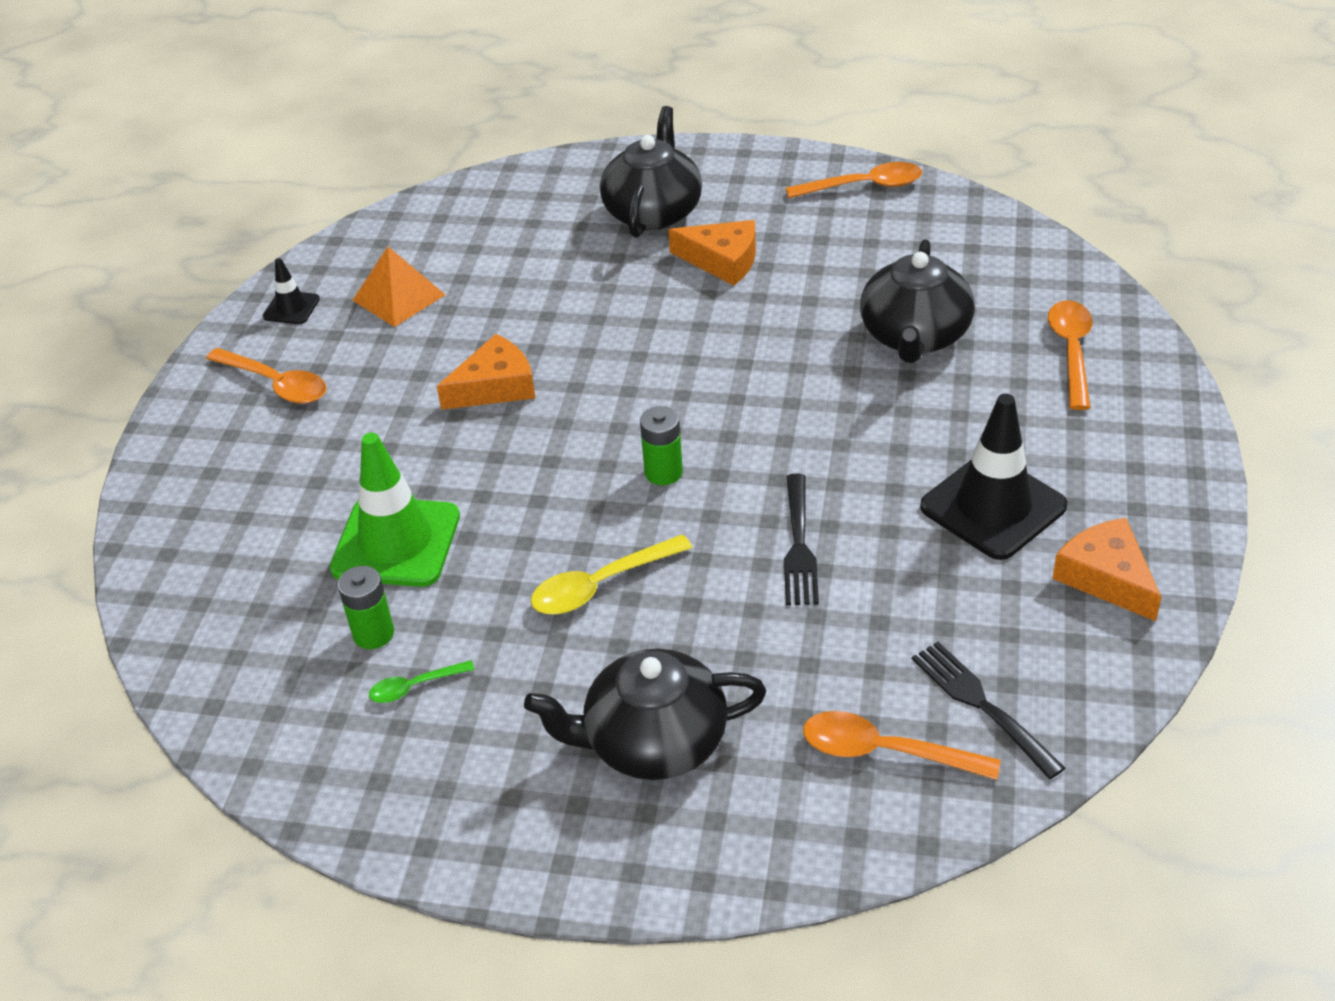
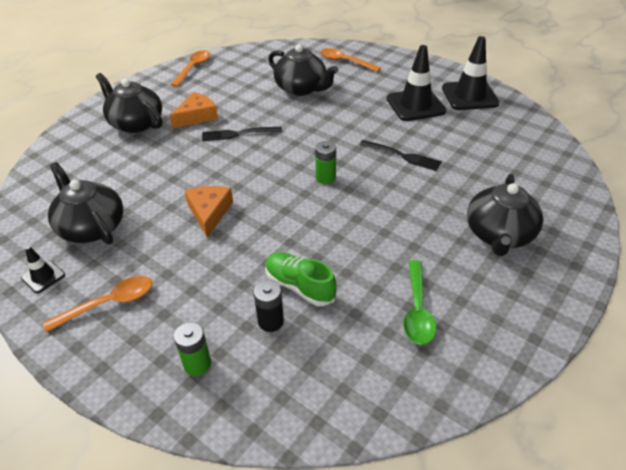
camera: 65 degrees left, 0 degrees up
green traffic cone [330,433,460,587] -> green shoe [265,252,337,306]
green battery [338,566,394,649] -> green battery moved to [174,322,211,376]
orange pyramid [352,247,445,327] -> black teapot [48,162,123,245]
green spoon [369,660,475,703] -> green spoon [403,260,436,345], size x1.73
yellow spoon [531,534,692,615] -> none
orange spoon [803,711,1001,780] -> none
black fork [912,641,1065,779] -> black fork moved to [202,127,282,141]
orange cheese [1052,518,1162,621] -> black traffic cone [442,36,500,110]
none -> black battery [254,280,284,332]

